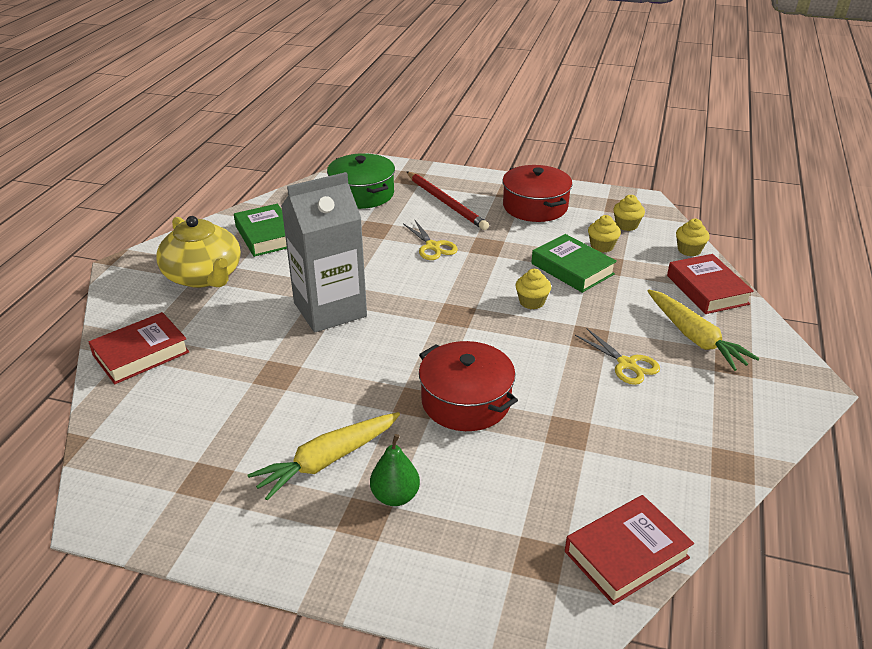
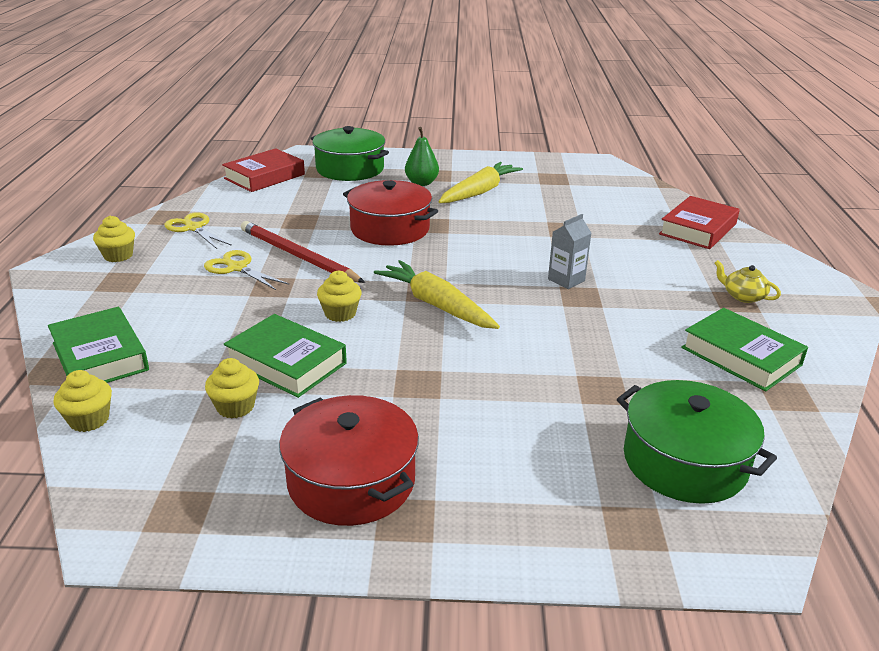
camera: 165 degrees right, 5 degrees down
yellow teapot [156,216,241,288] -> yellow teapot [715,260,781,303], size x0.43
grey carton [281,172,367,332] -> grey carton [548,214,591,289], size x0.42
yellow scissors [404,220,458,260] -> yellow scissors moved to [164,212,232,249]
red pencil [406,171,489,230] -> red pencil moved to [241,221,365,283]
yellow cupcake [613,195,645,231] -> yellow cupcake moved to [93,216,135,262]
yellow carrot [648,290,760,371] -> yellow carrot moved to [374,260,500,329]
red book [667,254,754,314] -> green book [48,307,149,383]
none -> green pot [311,126,389,181]

